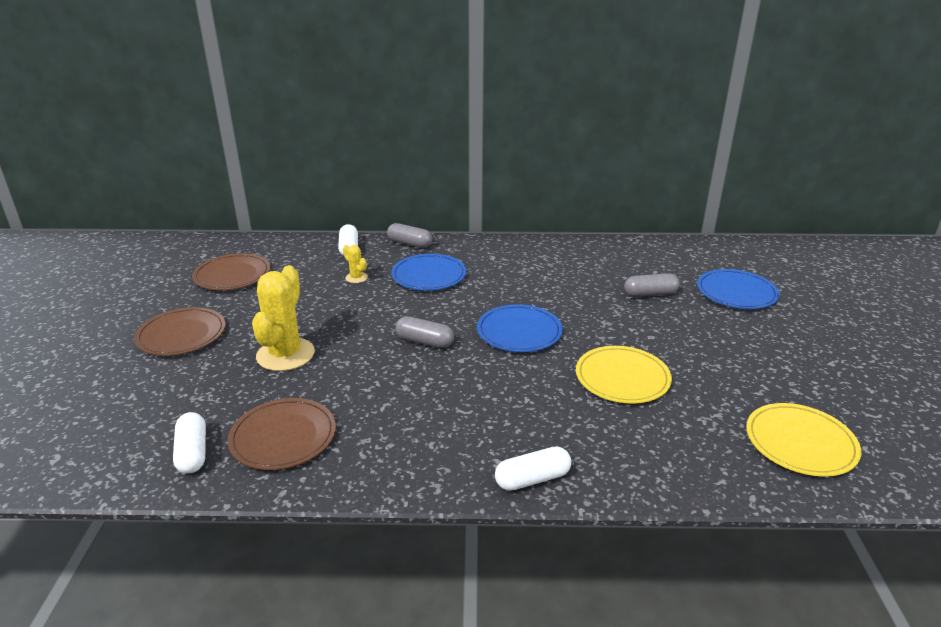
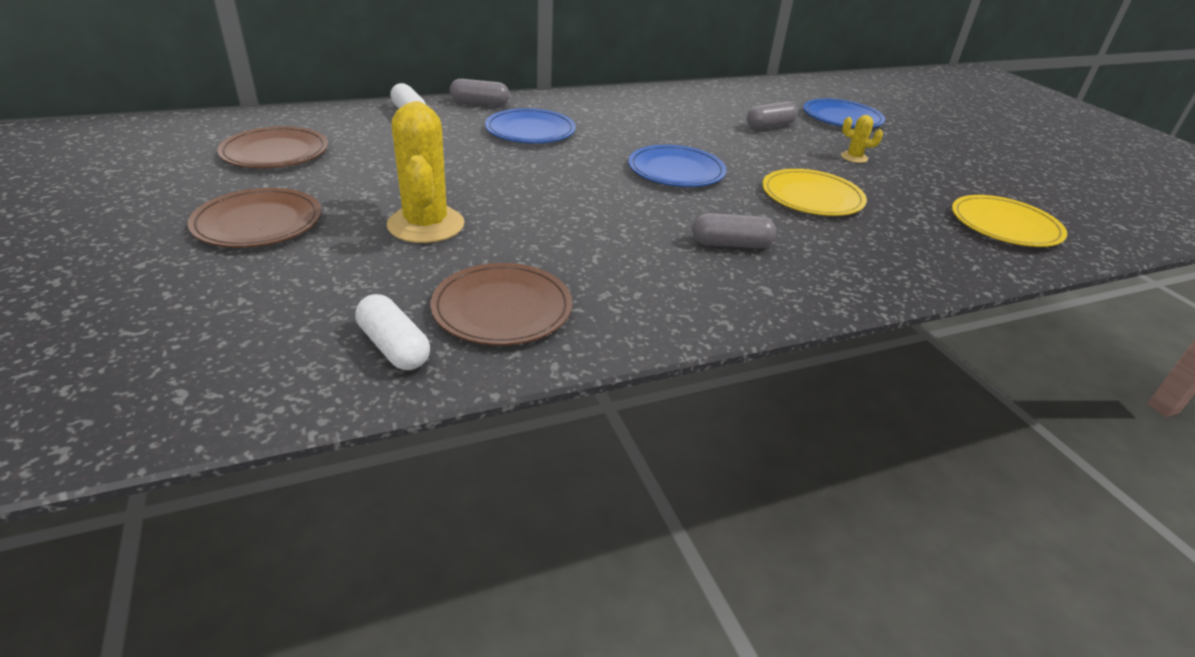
camera: 25 degrees left, 5 degrees up
yellow cactus [343,245,368,283] -> yellow cactus moved to [841,115,883,163]
grey capsule [395,316,454,348] -> grey capsule moved to [692,213,776,248]
white capsule [495,446,571,491] -> none

